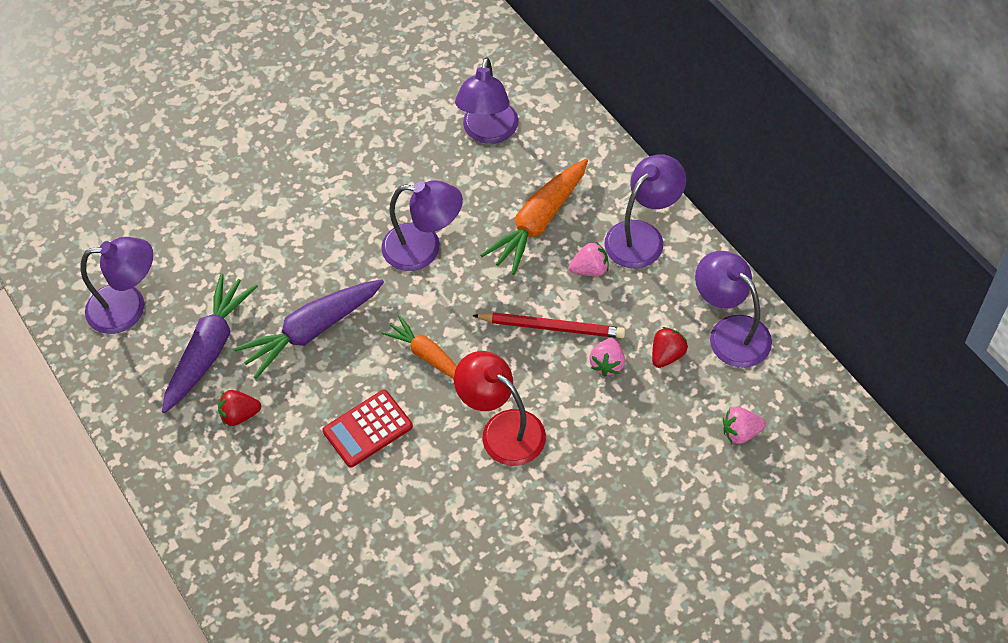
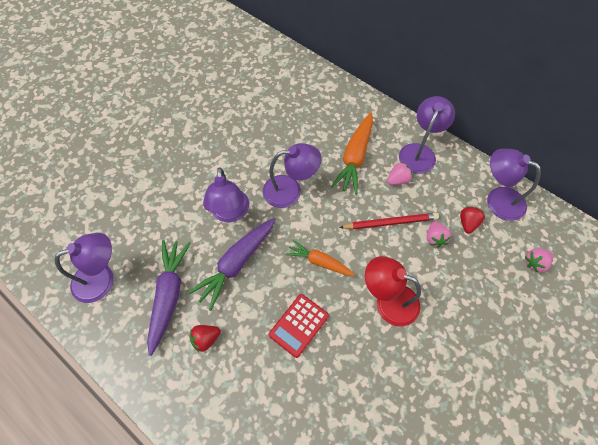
camera: 20 degrees left, 5 degrees up
purple lamp [455,57,518,144] -> purple lamp moved to [203,167,249,222]

